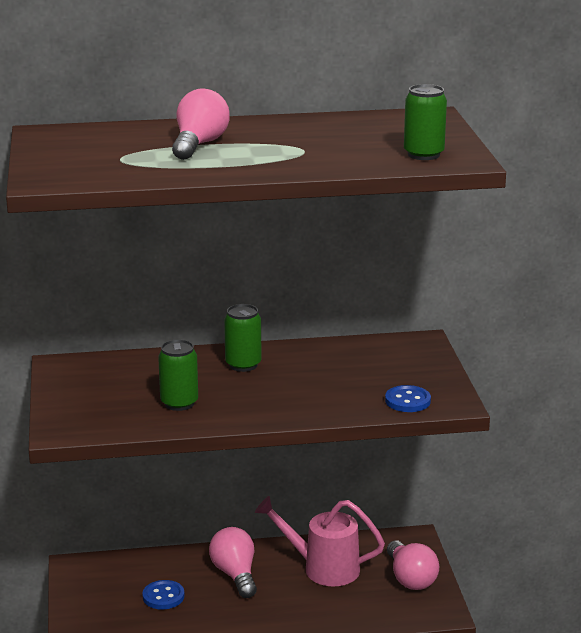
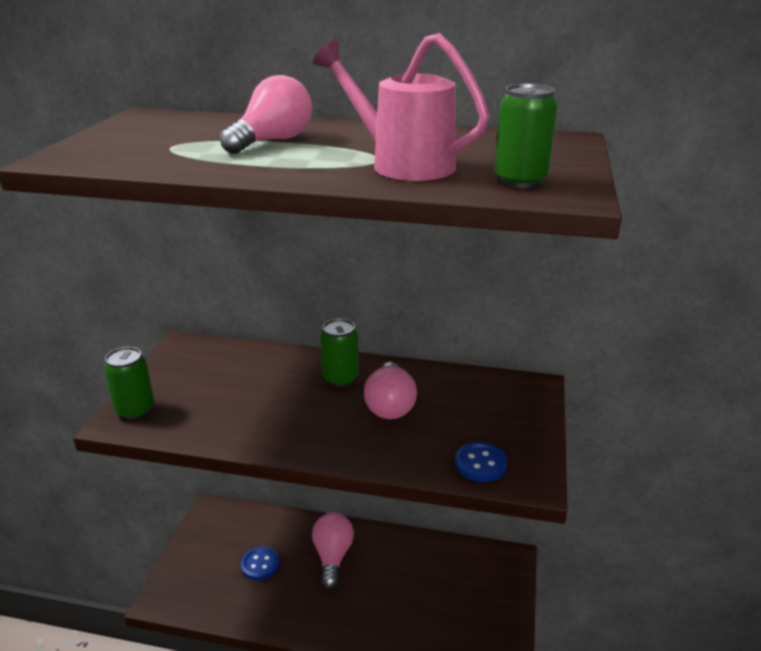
camera: 20 degrees right, 5 degrees up
green can [158,339,198,411] -> green can moved to [104,347,154,420]
pink watering can [255,496,385,587] -> pink watering can moved to [313,33,490,181]
pink light bulb [387,540,439,590] -> pink light bulb moved to [364,362,417,419]

